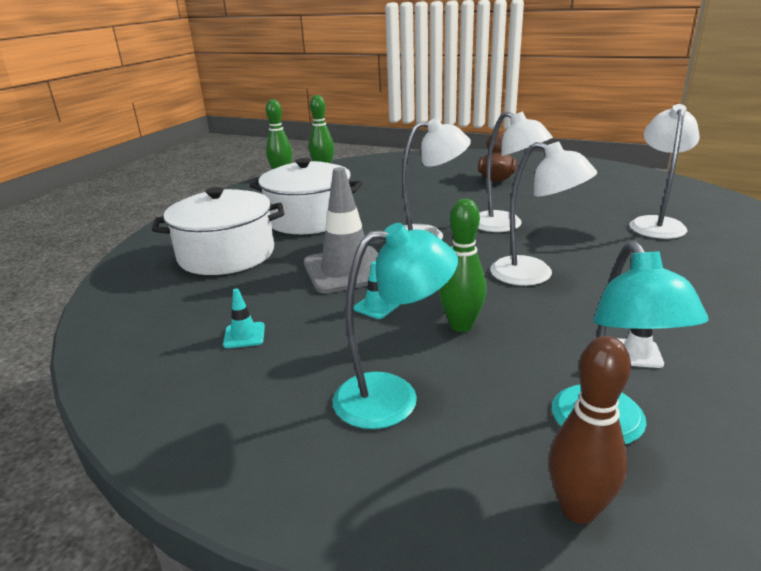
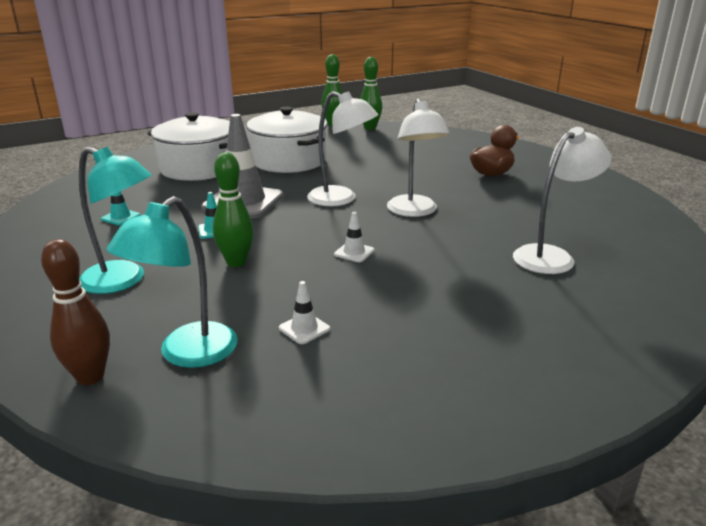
camera: 35 degrees right, 0 degrees up
white lamp [490,141,597,286] -> white traffic cone [334,212,374,262]

